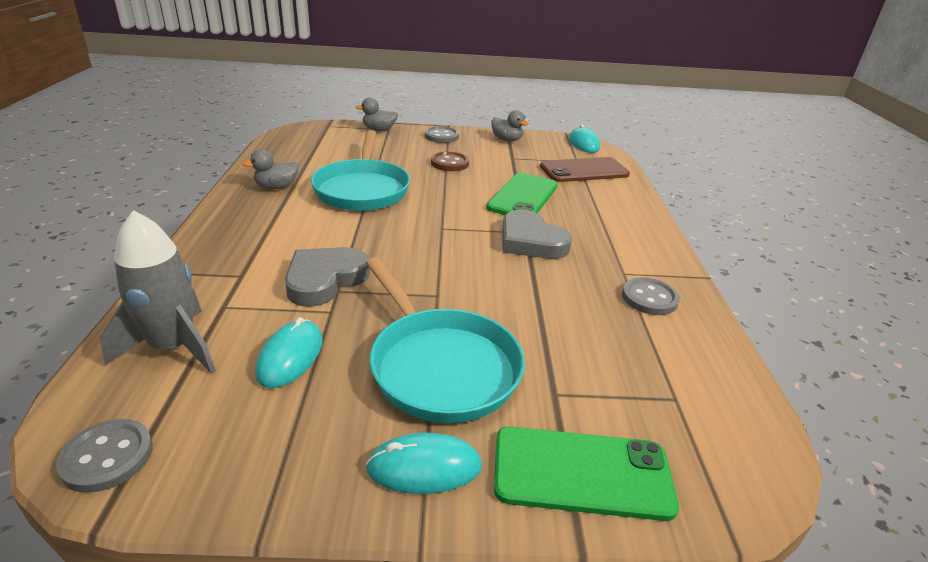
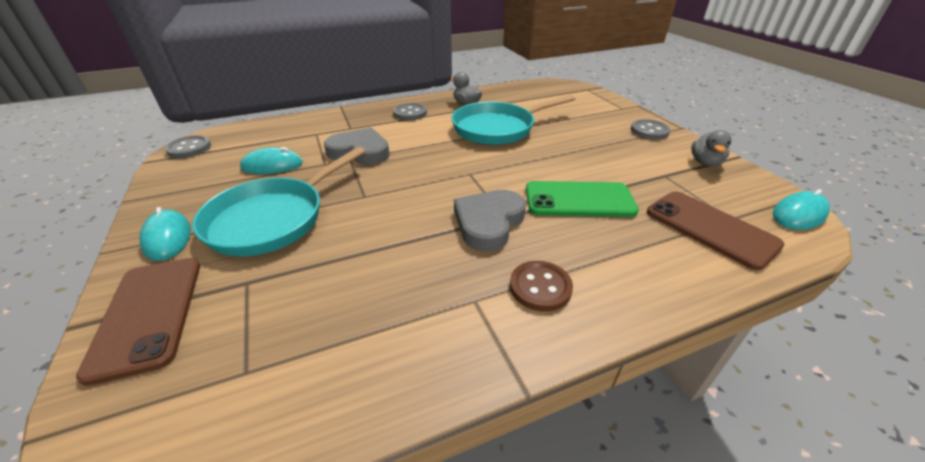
camera: 70 degrees right, 5 degrees up
grey rocket [100,210,216,374] -> none
grey duck [356,97,398,131] -> none
brown button [431,152,469,171] -> brown button moved to [510,261,573,312]
green phone [494,426,679,521] -> brown phone [76,258,200,386]
grey button [622,277,680,315] -> grey button moved to [393,103,427,120]

